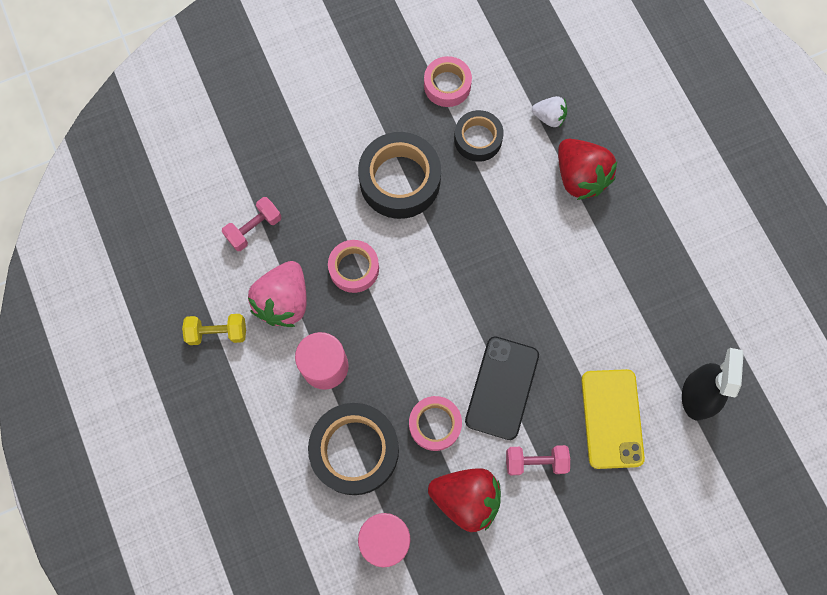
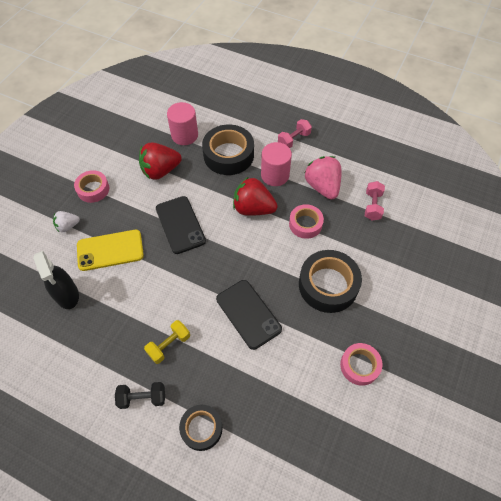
camera: 140 degrees right, 15 degrees down
yellow dumbbell [182,314,246,345] -> yellow dumbbell moved to [144,320,190,364]
pink tape [409,396,462,451] -> pink tape moved to [74,170,109,203]
black tape [454,110,504,162] -> black tape moved to [179,404,223,451]
pink dumbbell [506,445,570,475] -> pink dumbbell moved to [278,119,312,148]
white strawberry [532,96,567,127] -> white strawberry moved to [53,211,80,232]
red strawberry [558,139,617,200] -> red strawberry moved to [233,177,278,216]
yellow phone [581,369,645,469] -> yellow phone turned 60 degrees counterclockwise [77,230,144,271]
none -> black dumbbell [115,382,165,409]
none -> black phone [216,280,282,350]

